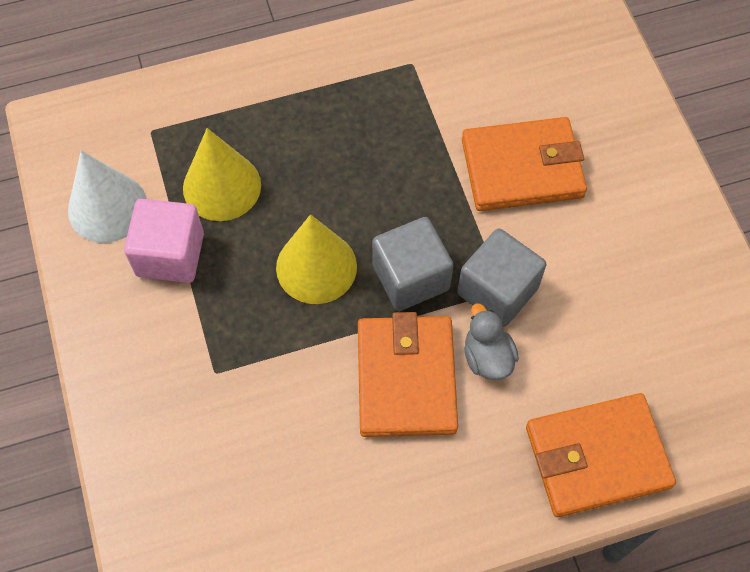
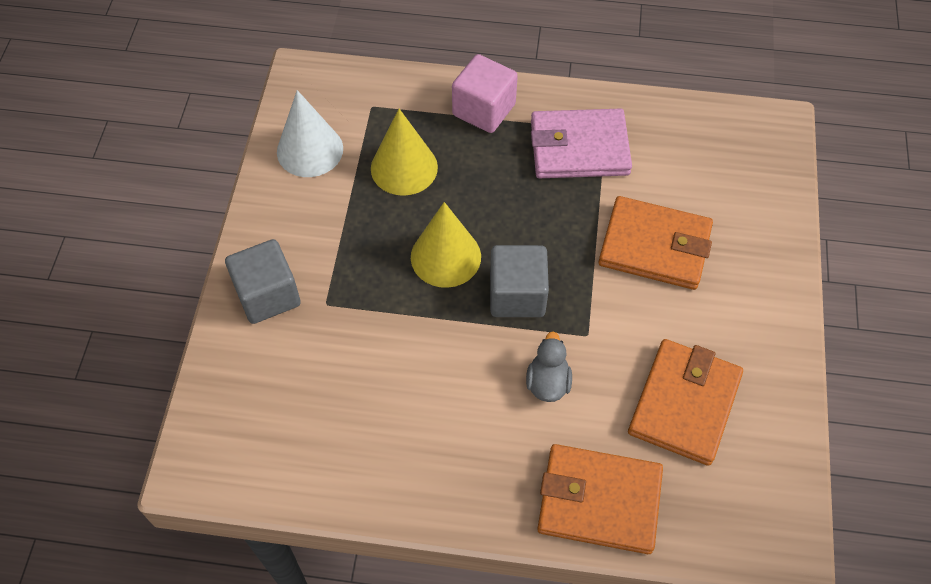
camera: 25 degrees right, 5 degrees down
pink cube [124,199,204,283] -> pink cube moved to [452,54,518,133]
orange wallet [358,312,458,437] -> orange wallet moved to [628,339,743,466]
grey cube [458,228,546,327] -> grey cube moved to [225,239,301,324]
none -> pink wallet [531,109,632,178]

